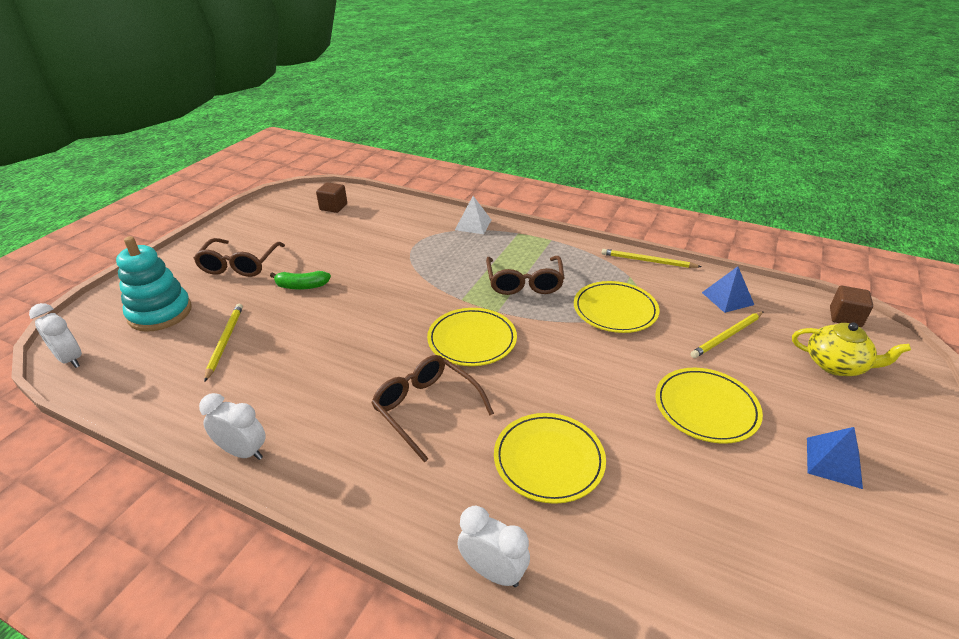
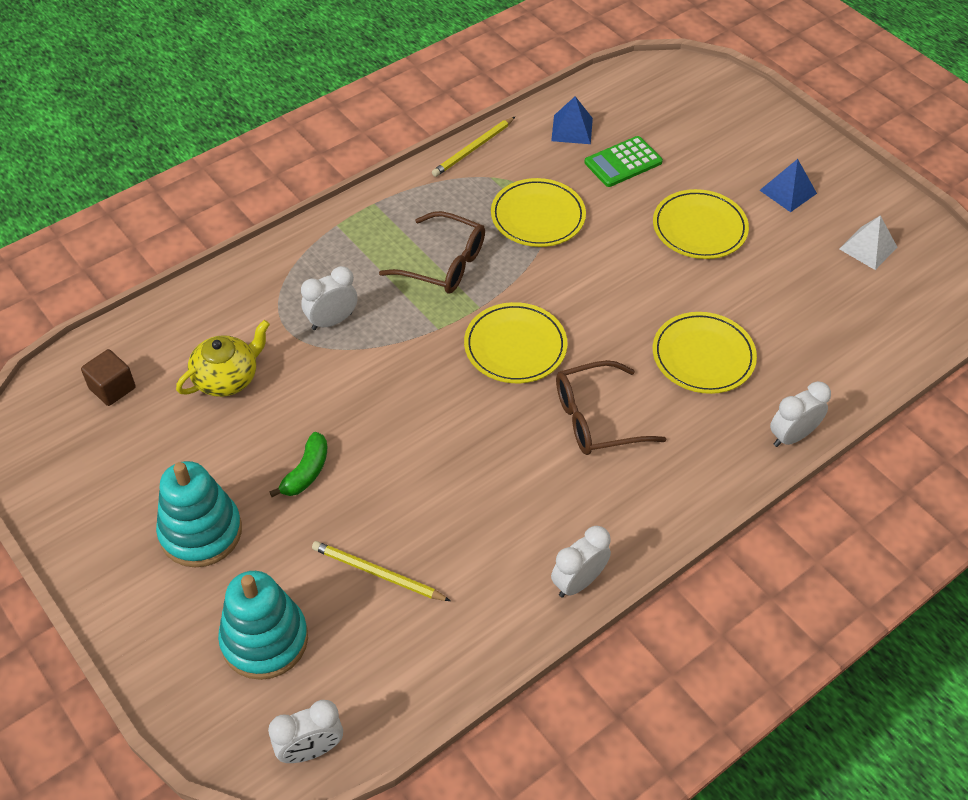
camera: 65 degrees left, 15 degrees up
brown glasses [193,238,285,277] -> turquoise stacking toy [156,461,242,567]
white pyramid [455,196,491,234] -> white pyramid moved to [839,215,897,270]
yellow pencil [690,311,764,358] -> green calculator [584,136,663,187]
yellow teapot [792,322,911,376] -> yellow teapot moved to [176,320,270,397]
brown cube [830,286,873,327] -> none
none -> white clock [301,266,358,330]

